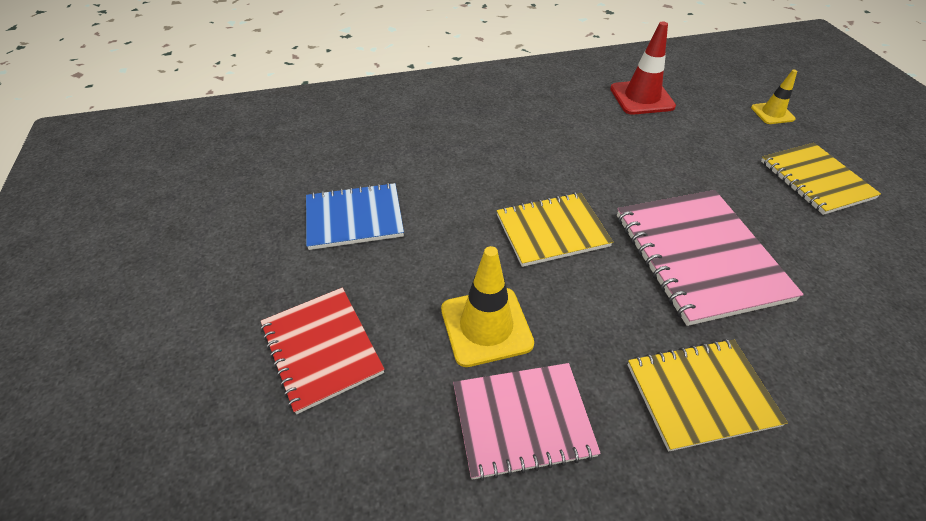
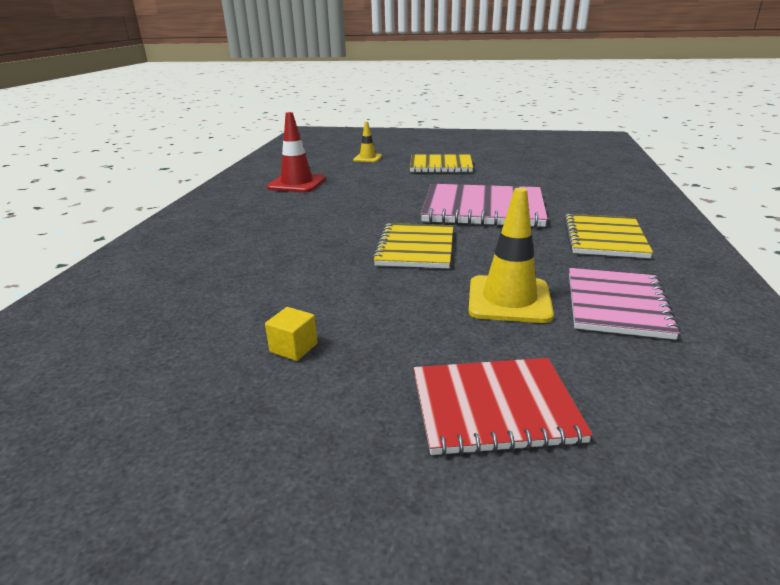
camera: 65 degrees left, 20 degrees down
blue notebook [306,183,404,250] -> yellow cube [265,307,318,361]

